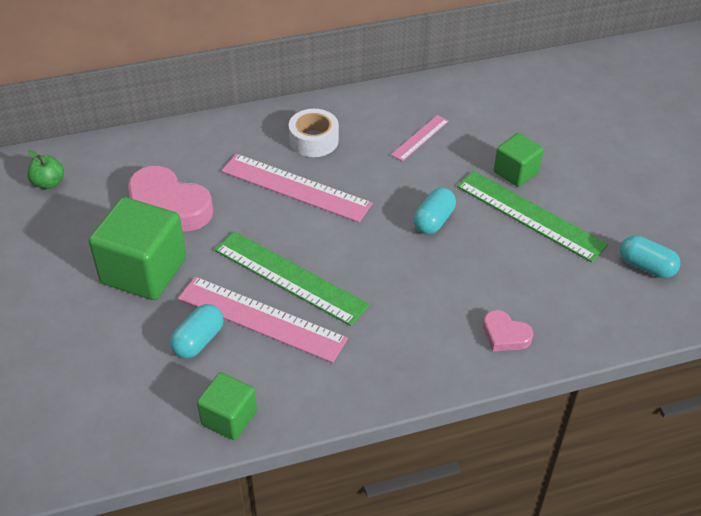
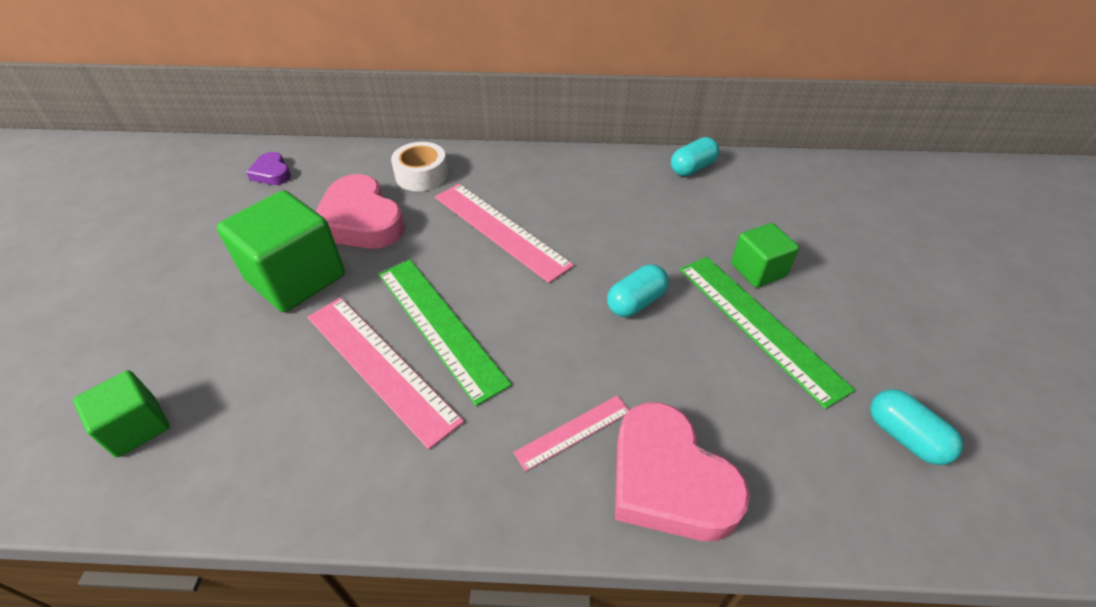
camera: 20 degrees right, 0 degrees up
green apple [27,150,64,189] -> purple heart [246,152,291,185]
turquoise capsule [170,304,224,359] -> turquoise capsule moved to [671,137,720,176]
green cube [197,372,257,440] -> green cube moved to [73,370,170,457]
white tape [289,109,339,157] -> white tape moved to [391,142,448,191]
pink ruler [391,115,449,161] -> pink ruler moved to [514,396,630,472]
pink heart [483,310,533,351] -> pink heart [615,402,750,541], size x2.00

